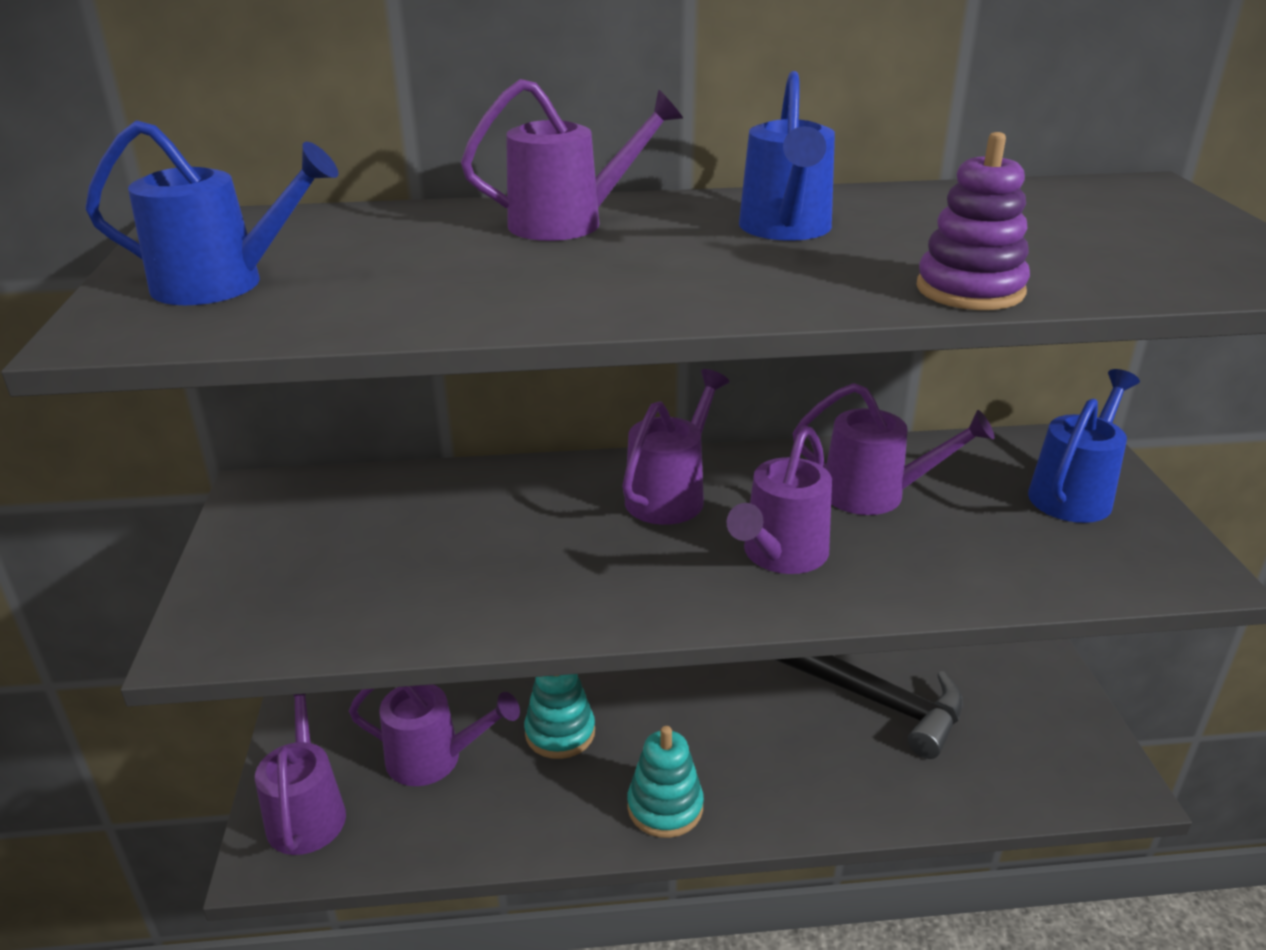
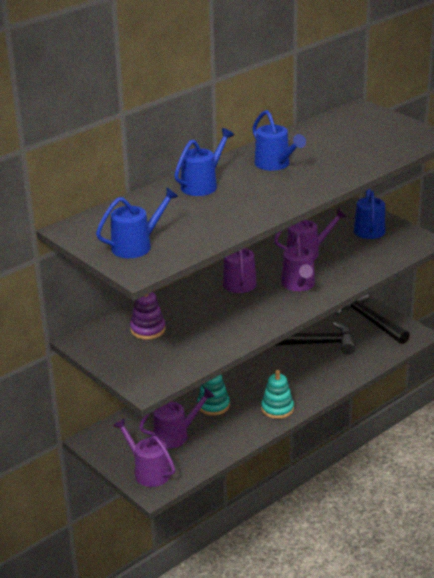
camera: 35 degrees left, 0 degrees up
purple watering can [461,79,683,241] -> blue watering can [174,128,234,196]
purple stacking toy [917,132,1030,310] -> purple stacking toy moved to [130,292,166,340]
none -> black hammer [336,295,410,344]

